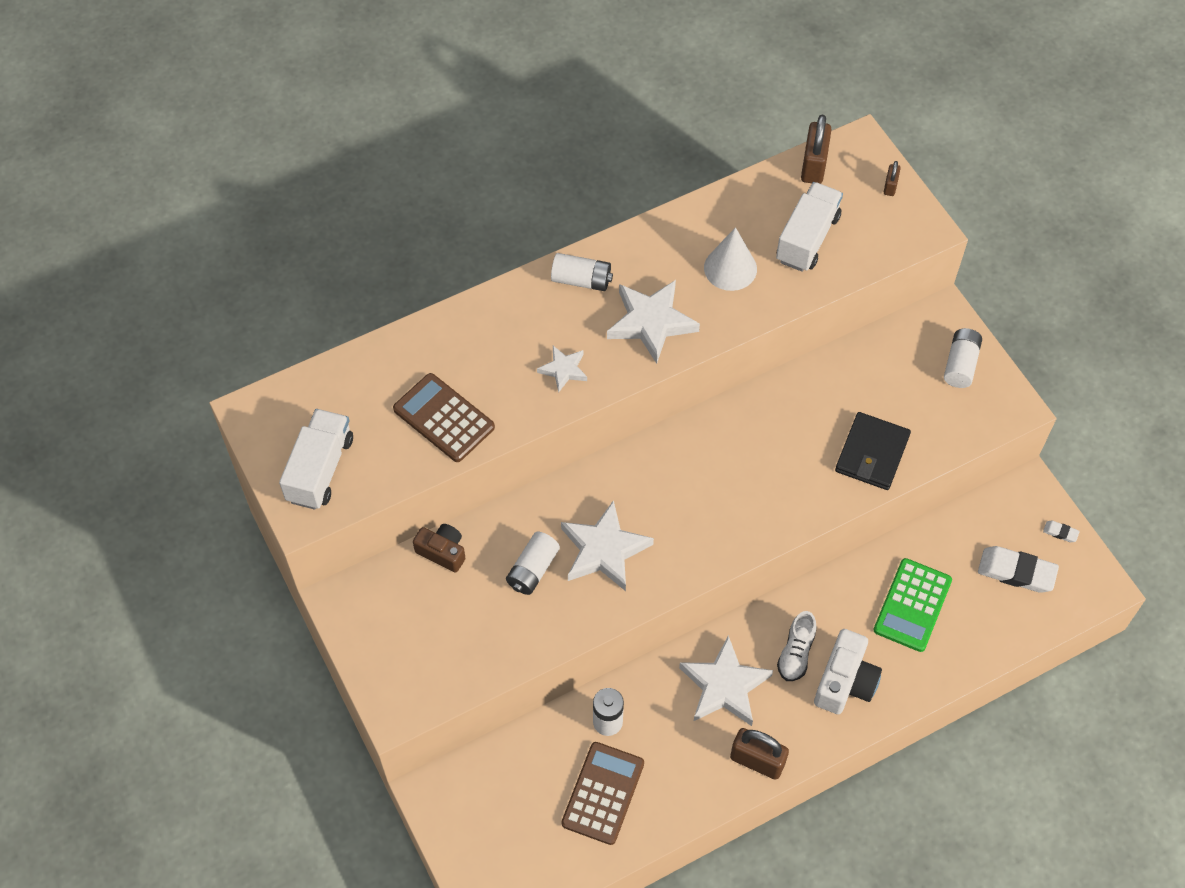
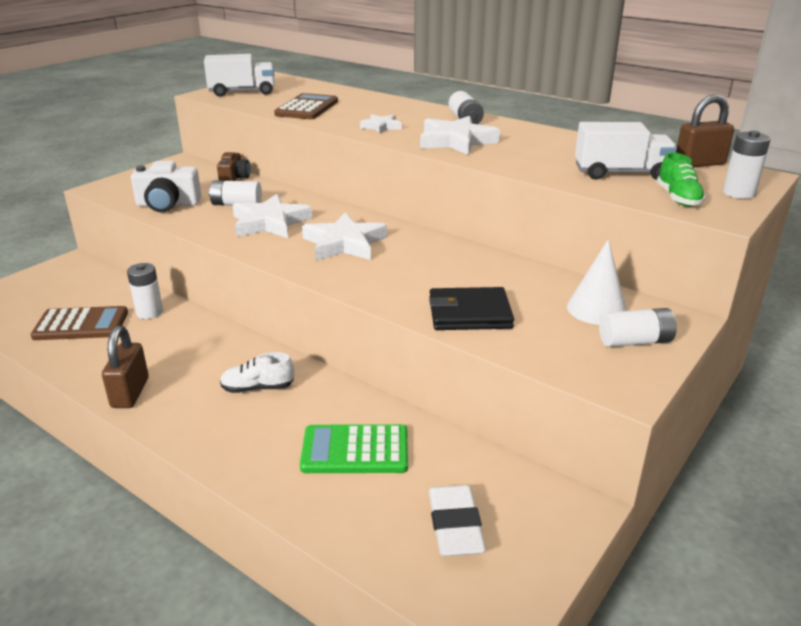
camera: 65 degrees right, 30 degrees down
white star [679,635,773,726] -> white star moved to [302,212,387,261]
white cone [704,227,757,291] -> white cone moved to [567,239,627,325]
white camera [814,629,882,714] -> white camera moved to [131,161,201,212]
brown padlock [884,161,901,196] -> white battery [723,130,771,199]
white eraser [1043,521,1080,542] -> none
none -> green shoe [657,152,706,207]

